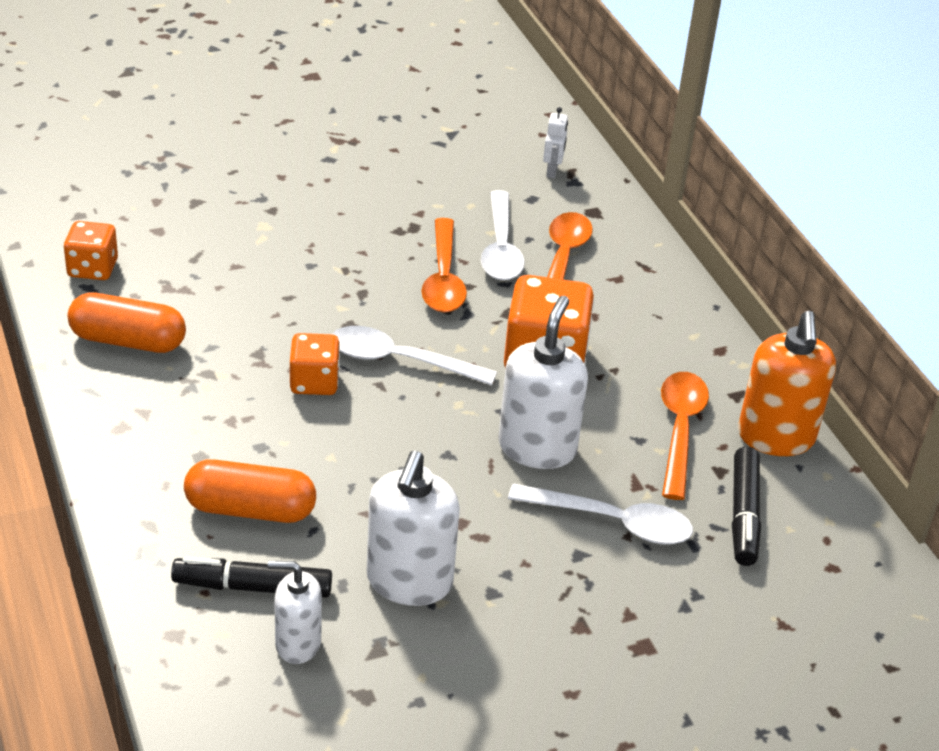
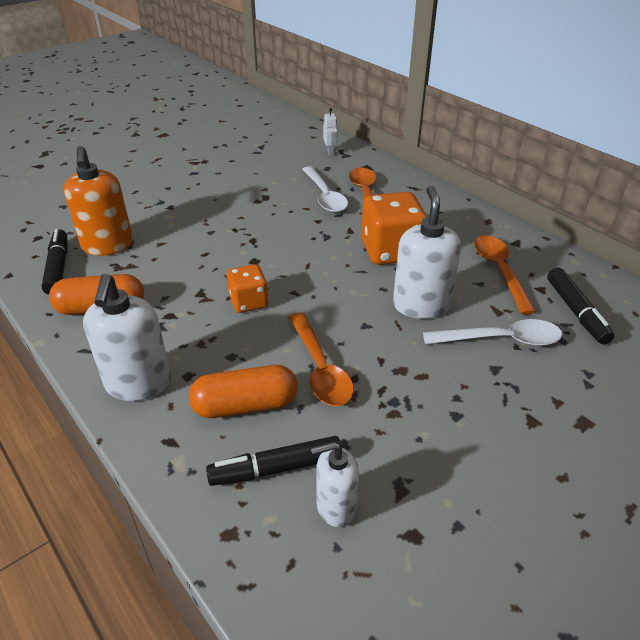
camera: 15 degrees left, 0 degrees up
orange dice [64,221,118,280] -> black marker [42,229,67,295]
white spoon [333,326,497,386] -> none
white soap dispenser [367,451,460,606] -> white soap dispenser moved to [83,274,171,401]
orange spoon [421,218,467,313] -> orange spoon moved to [289,312,354,406]
orange soap dispenser [738,311,836,456] -> orange soap dispenser moved to [63,146,133,256]

